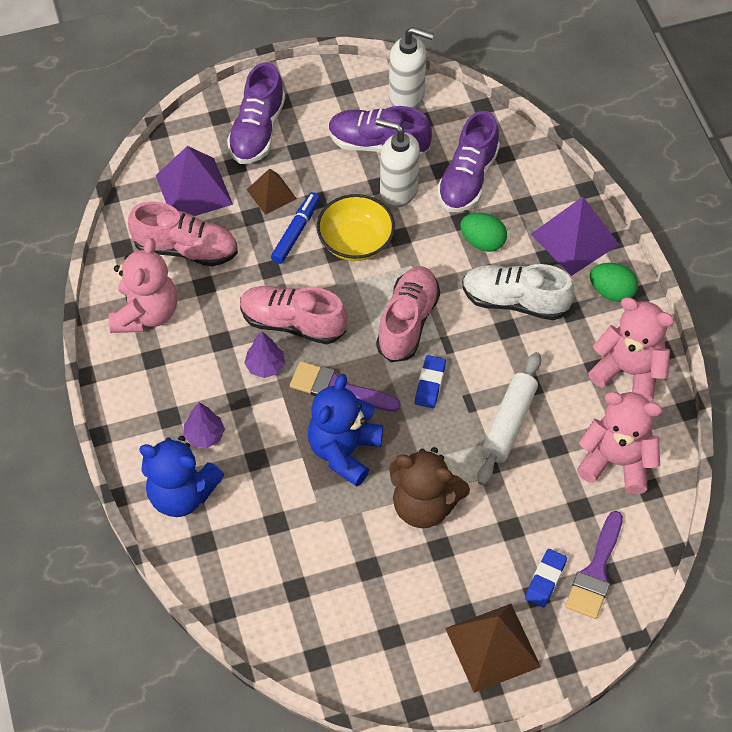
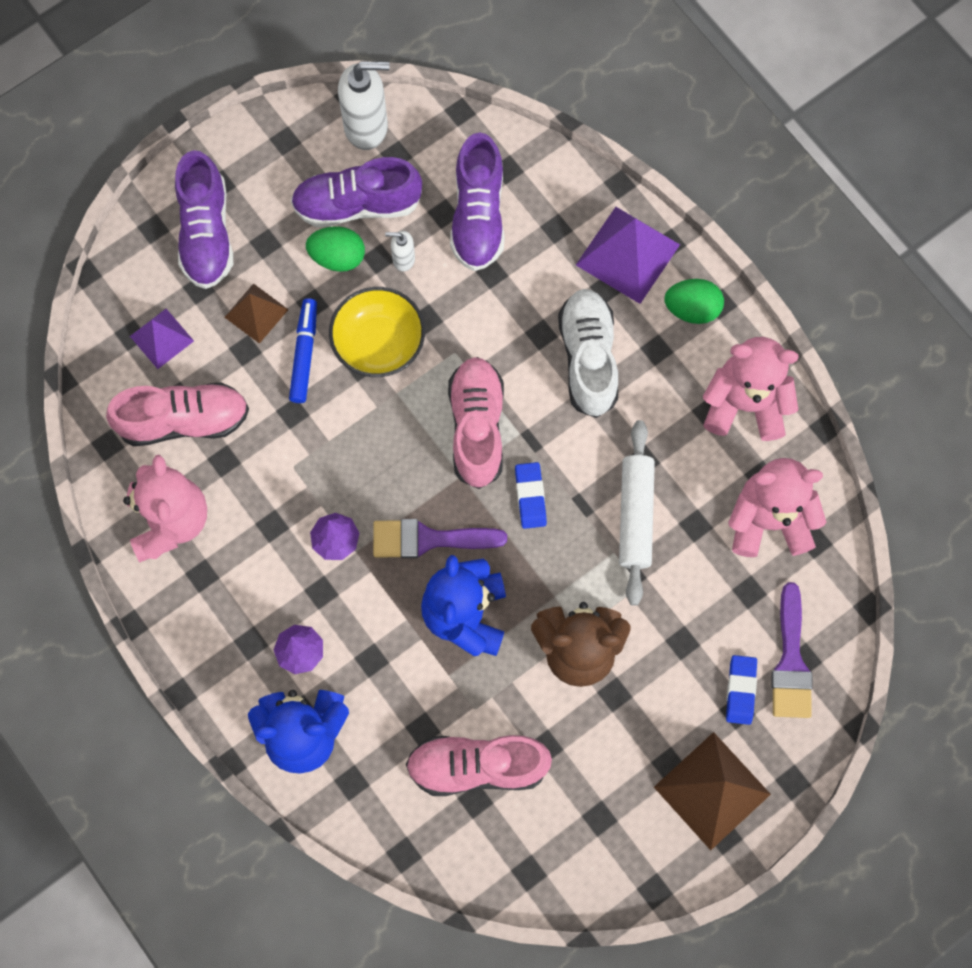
camera: 20 degrees left, 15 degrees up
purple pyramid [155,146,233,216] -> purple pyramid [130,309,194,369], size x0.60
pink shoe [240,286,348,344] -> pink shoe moved to [406,735,552,796]
white soap dispenser [376,118,420,208] -> white soap dispenser [385,231,415,272], size x0.50
green egg [460,213,507,252] -> green egg moved to [306,226,365,272]
white shoe [462,264,575,320] -> white shoe turned 90 degrees clockwise [558,289,618,418]

